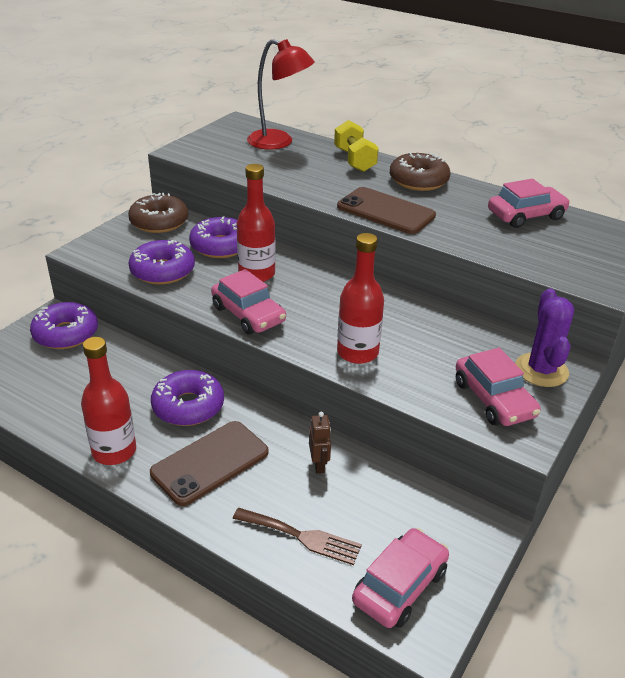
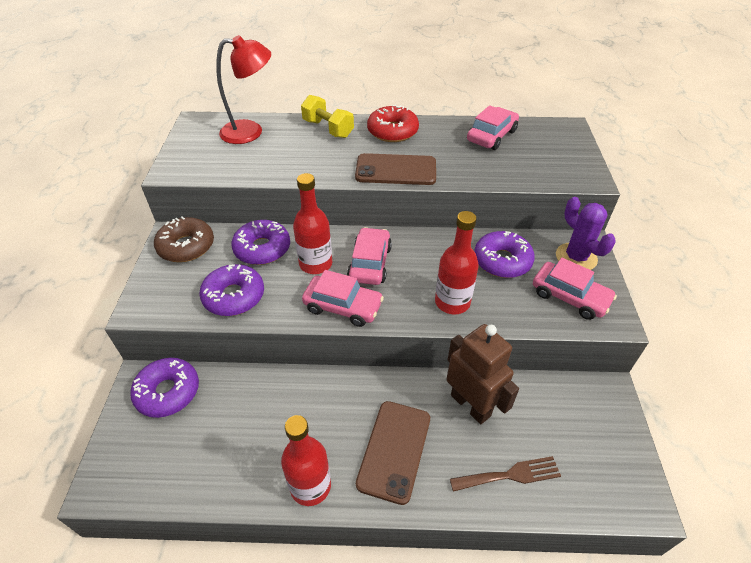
camera: 30 degrees left, 10 degrees up
purple donut [151,370,224,426] -> purple donut moved to [474,231,535,278]
brown robot [309,412,331,473] -> brown robot [446,324,519,424], size x2.16
pink car [352,528,449,628] -> pink car moved to [347,227,392,285]
brown donut [390,152,450,191] -> red donut [367,105,419,142]

